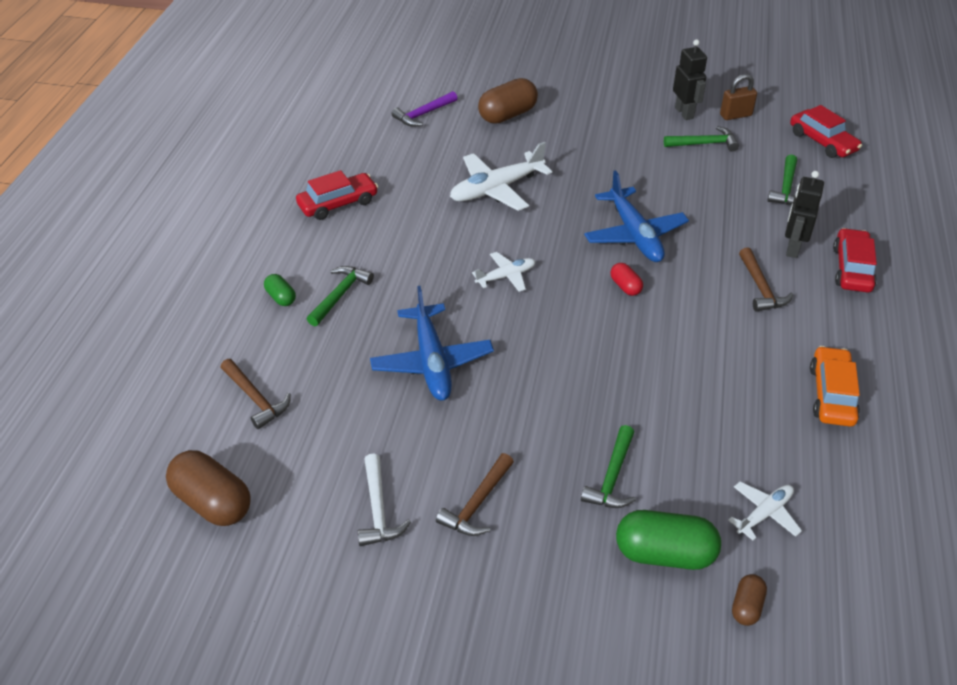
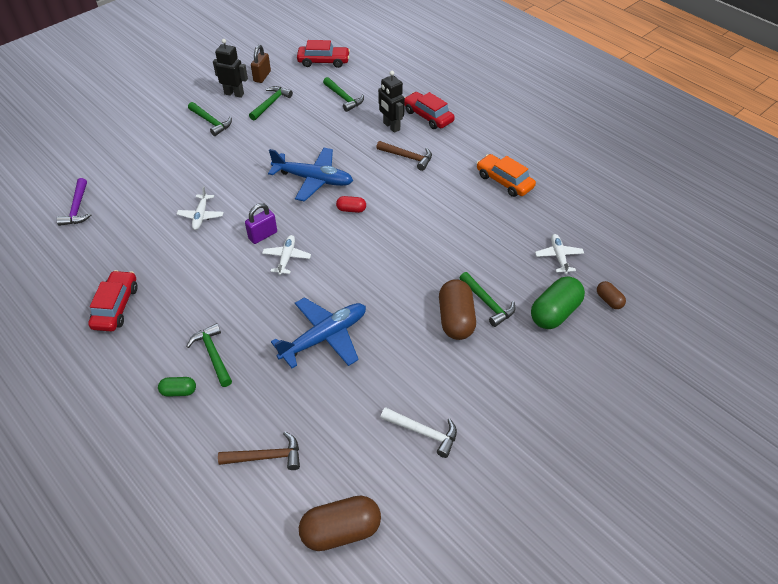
camera: 55 degrees left, 5 degrees up
blue plane [370,286,494,401] -> blue plane turned 60 degrees counterclockwise [271,297,366,368]
brown hammer [436,453,514,536] -> none
white plane [450,142,552,211] -> white plane [177,187,224,230], size x0.56
brown capsule [478,78,538,124] -> brown capsule moved to [439,279,476,340]
none -> green hammer [188,102,232,136]
none -> purple padlock [245,203,277,244]

